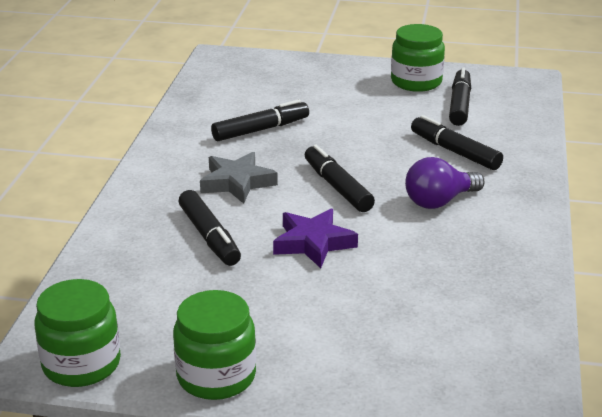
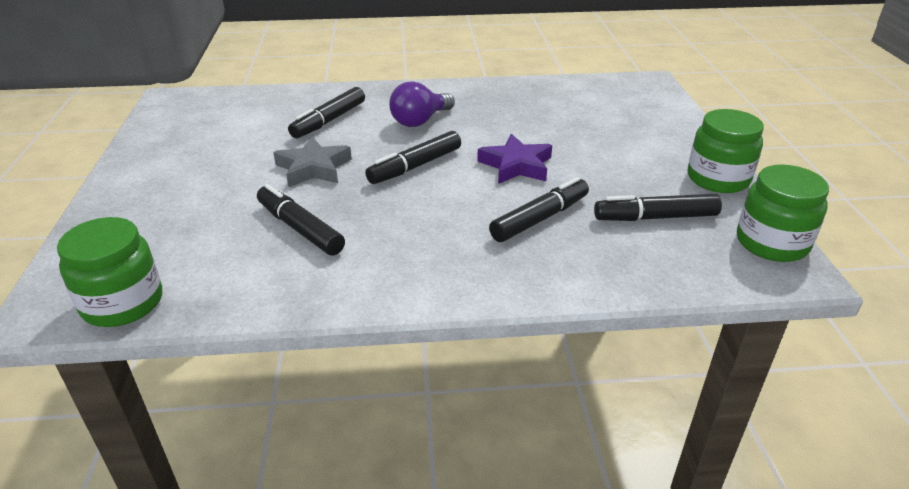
camera: 105 degrees left, 5 degrees up
grey star [200,152,278,204] -> grey star moved to [273,137,352,187]
green jar [391,24,445,92] -> green jar moved to [57,217,162,327]
purple light bulb [405,157,485,209] -> purple light bulb turned 90 degrees clockwise [389,81,455,127]
black marker [449,67,471,126] -> black marker moved to [594,194,722,221]

